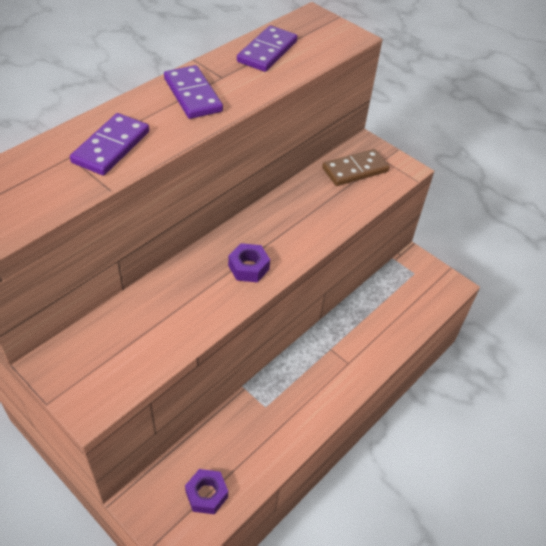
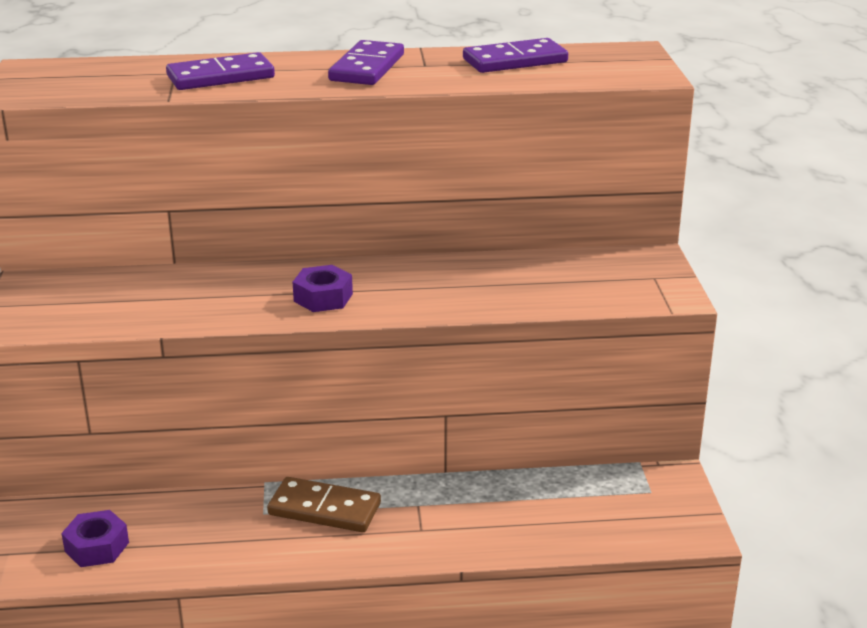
camera: 45 degrees right, 20 degrees down
brown domino [322,149,390,186] -> brown domino moved to [267,477,381,532]

